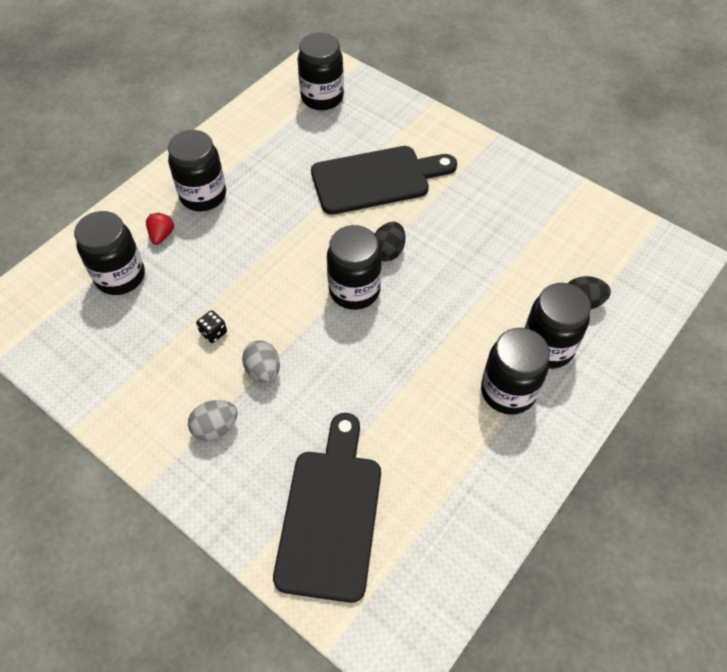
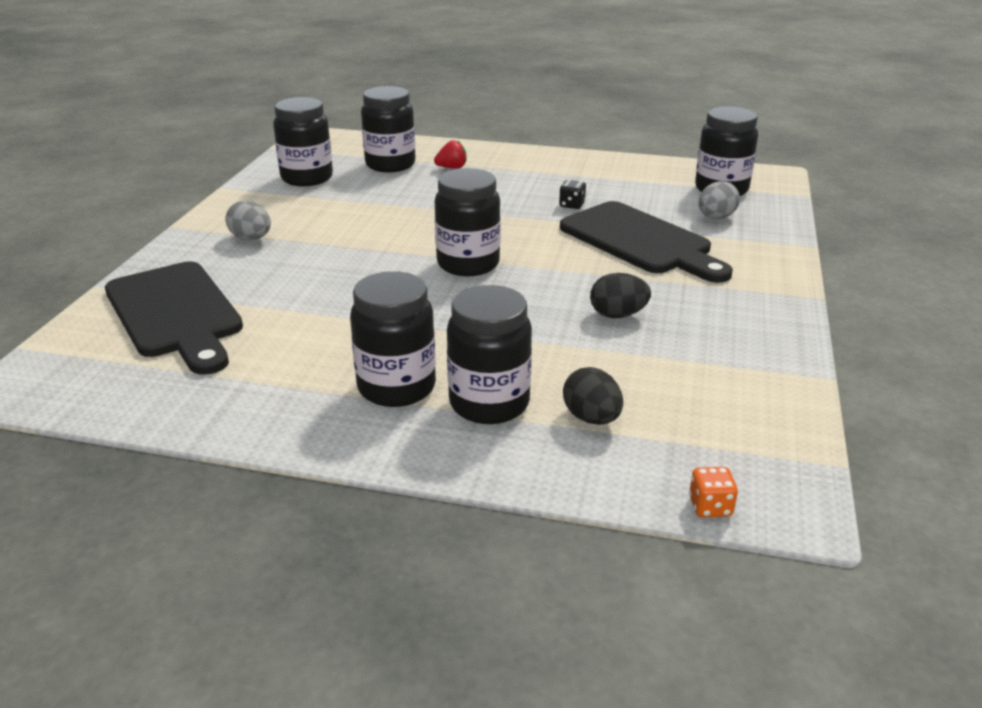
camera: 65 degrees right, 25 degrees down
black jar [168,130,226,211] -> black jar moved to [273,97,333,186]
black dice [196,310,227,343] -> black dice moved to [559,180,586,209]
grey egg [242,340,280,384] -> grey egg moved to [699,181,740,219]
black cutting board [273,413,381,603] -> black cutting board turned 75 degrees clockwise [105,261,243,375]
black egg [375,222,405,261] -> black egg moved to [590,273,651,318]
none -> orange dice [689,467,738,518]

